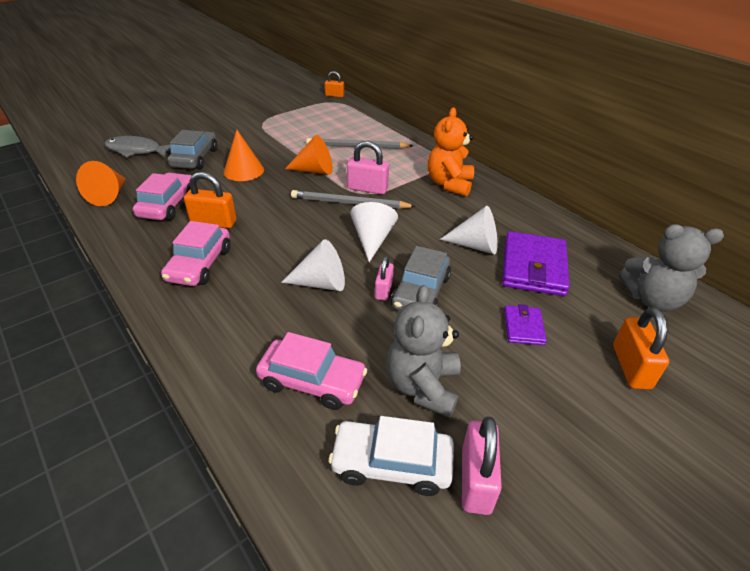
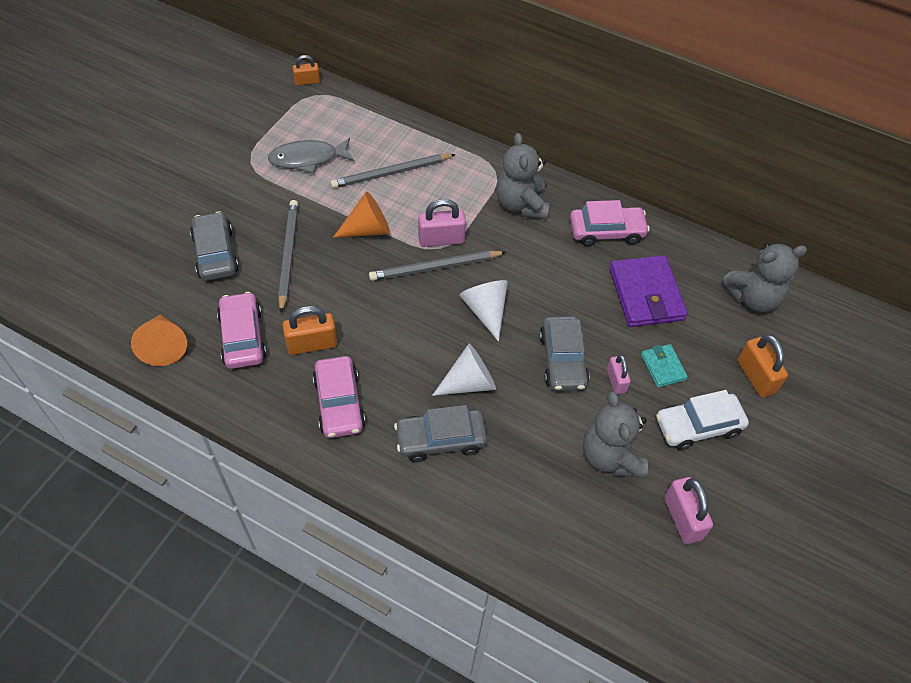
camera: 25 degrees left, 15 degrees up
grey fish [104,136,171,158] -> grey fish moved to [268,138,354,173]
orange cone [223,130,264,181] -> grey pencil [278,200,298,313]
pink car [256,332,367,410] -> pink car moved to [570,200,650,246]
white car [329,416,454,496] -> white car moved to [656,390,749,450]
pink padlock [375,256,394,301] -> pink padlock moved to [607,355,631,394]
orange teddy bear [428,108,474,196] -> grey teddy bear [496,133,549,219]
white cone [440,206,497,254] -> none
purple wallet [504,304,547,345] -> turquoise wallet [641,344,688,388]
none -> grey car [394,405,487,462]

